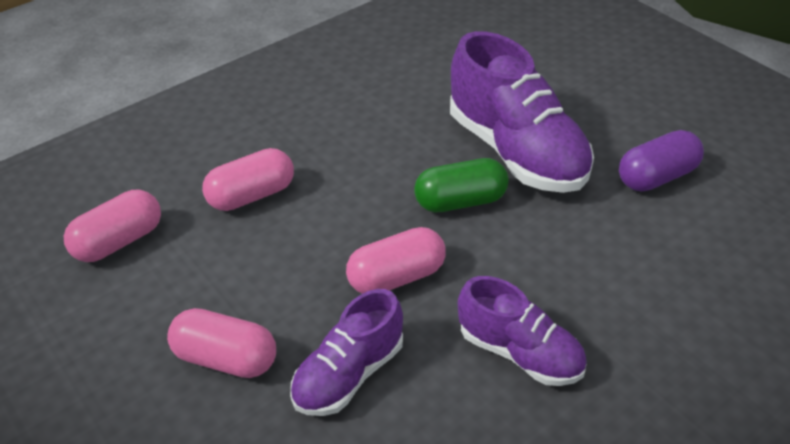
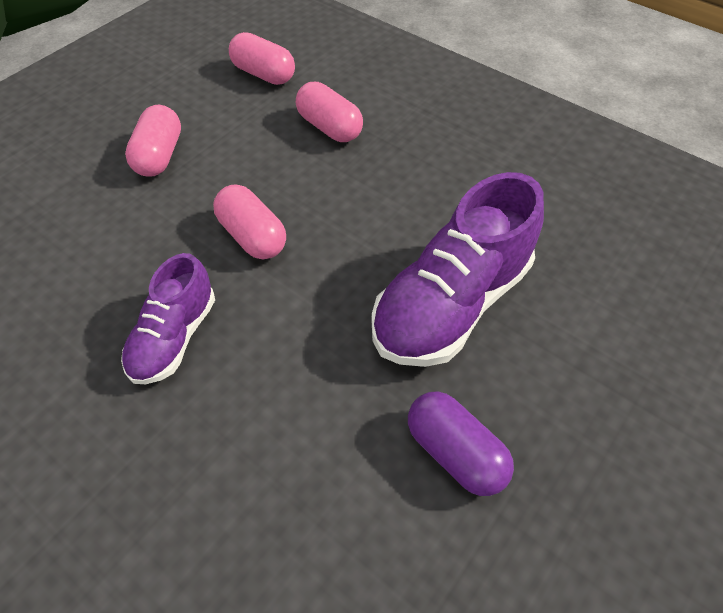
camera: 75 degrees right, 10 degrees up
purple shoe [290,289,403,416] -> none
green capsule [414,158,509,212] -> none

